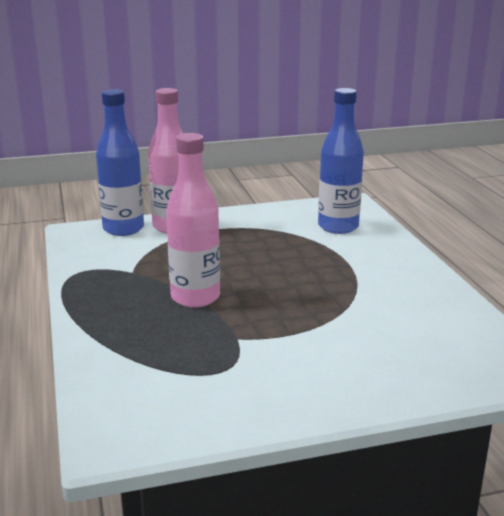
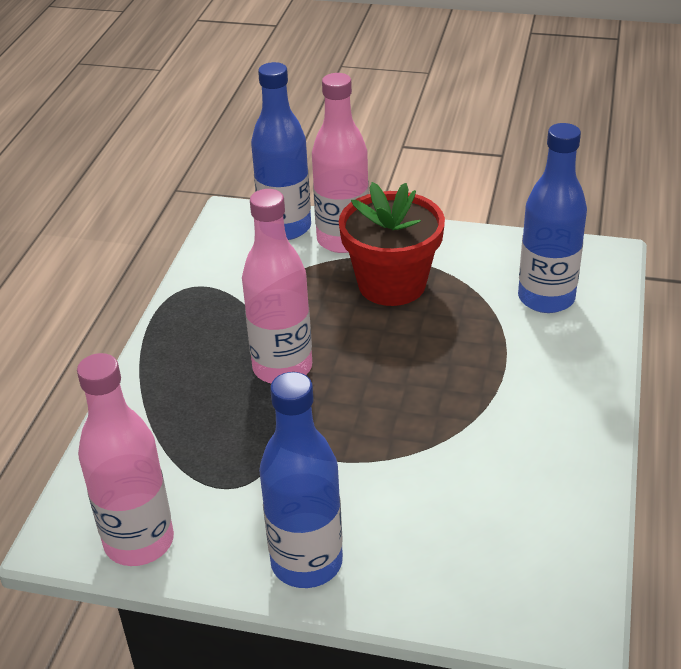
camera: 30 degrees right, 15 degrees up
none -> pink bottle [77,353,174,566]
none -> blue bottle [259,372,343,588]
none -> red flower pot [339,182,445,306]

